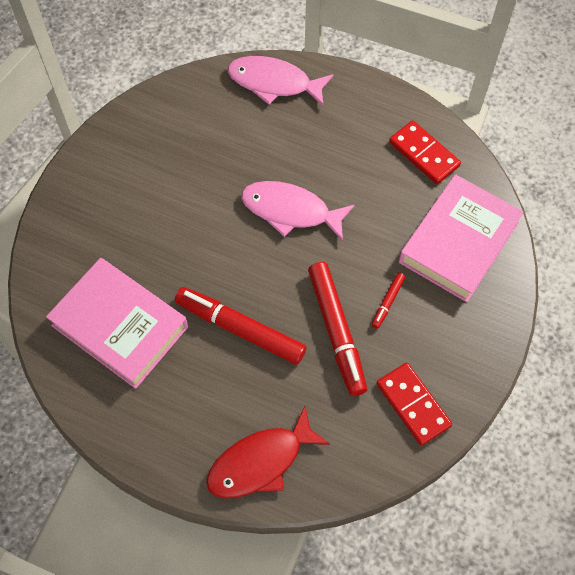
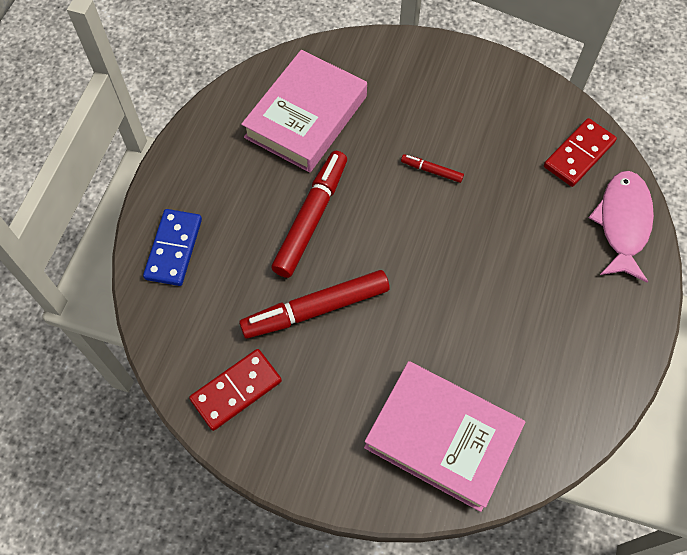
camera: 85 degrees right, 0 degrees up
red fish [206,406,330,499] -> blue domino [143,209,202,286]
pink fish [241,181,355,241] -> none
red marker [372,272,405,329] -> red marker moved to [401,154,464,183]
red domino [389,120,461,184] -> red domino moved to [544,118,617,187]

